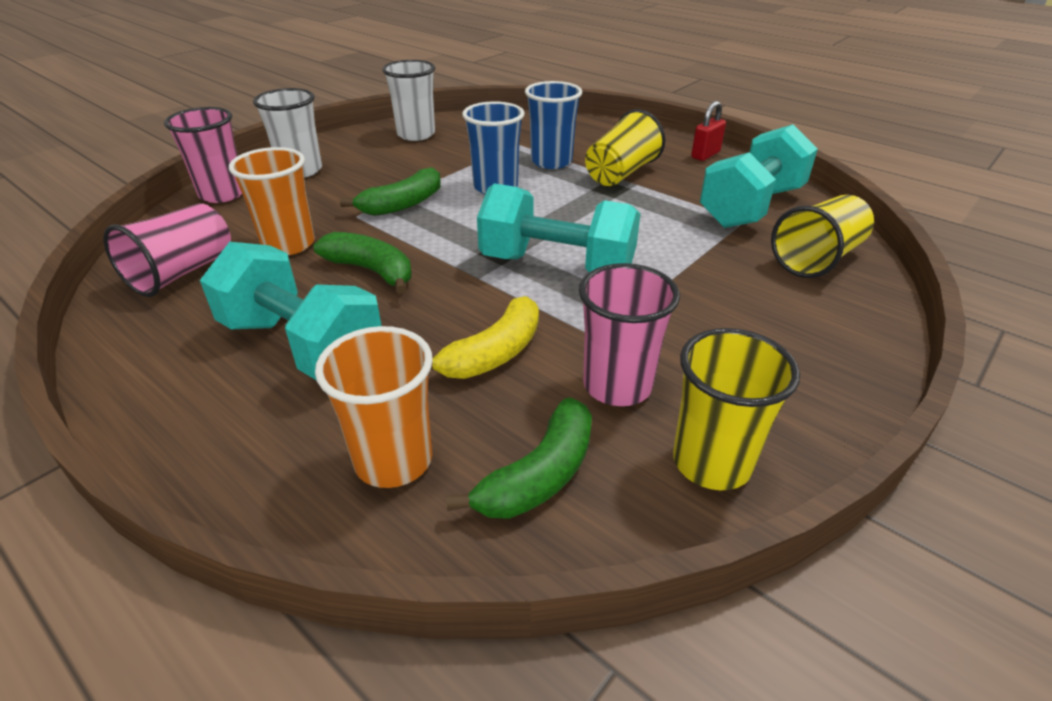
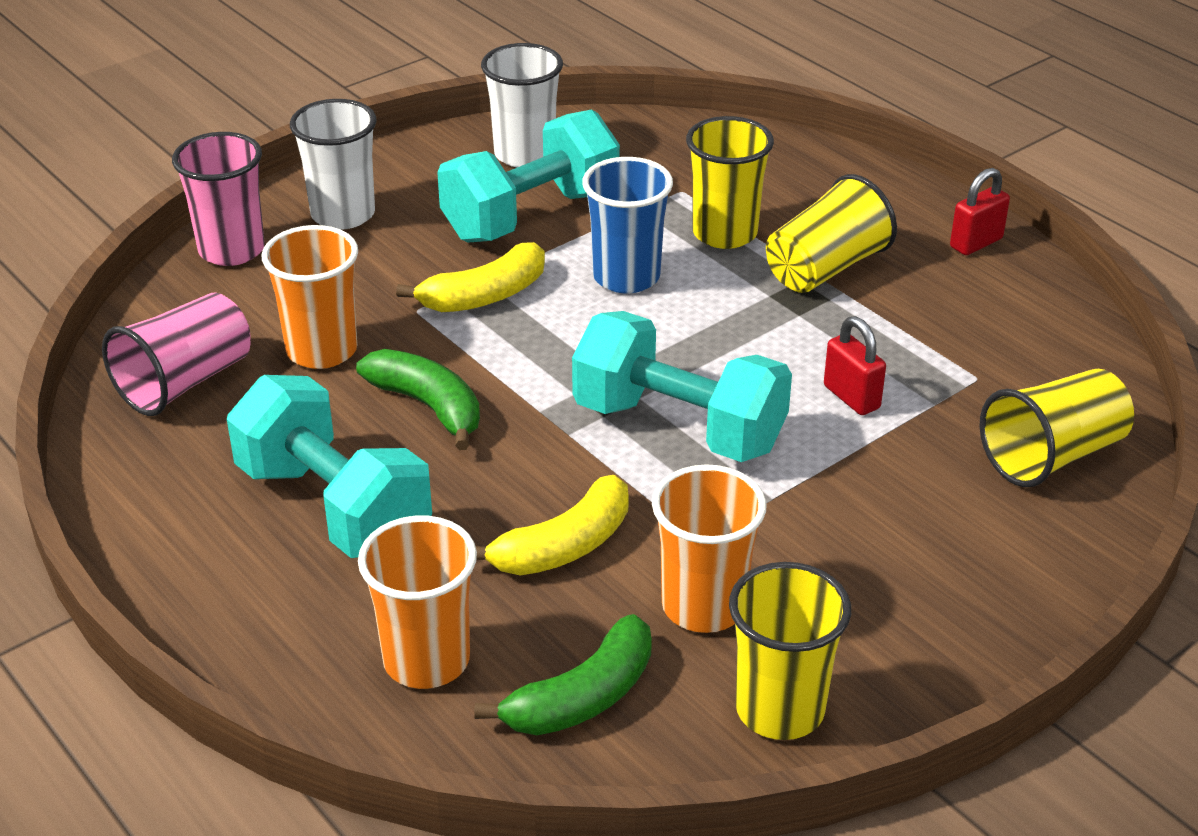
camera: 10 degrees right, 0 degrees up
green banana [340,167,441,216] -> yellow banana [396,242,545,312]
blue cup [525,81,582,169] -> yellow cup [686,116,774,249]
pink cup [579,263,680,406] -> orange cup [652,464,767,633]
turquoise dumbbell [700,124,818,228] -> turquoise dumbbell moved to [437,110,620,243]
none -> red padlock [824,316,886,415]

